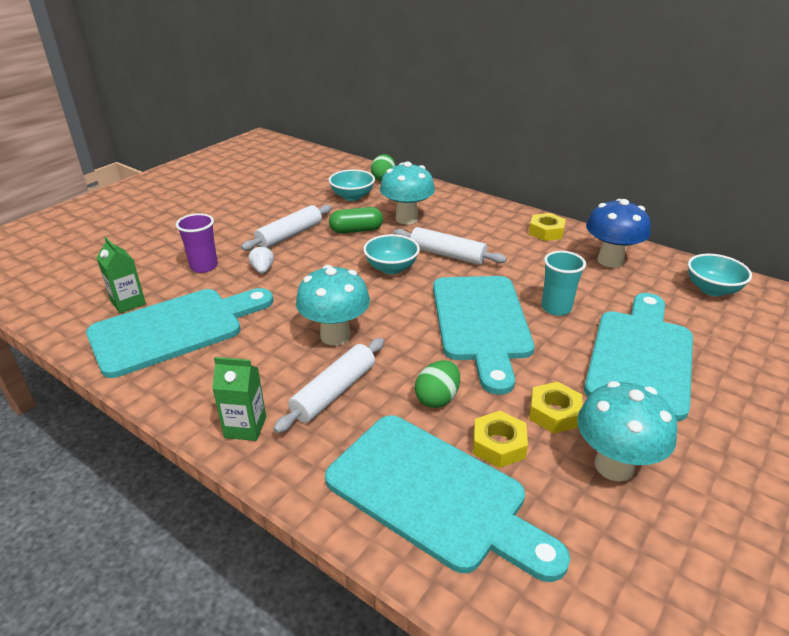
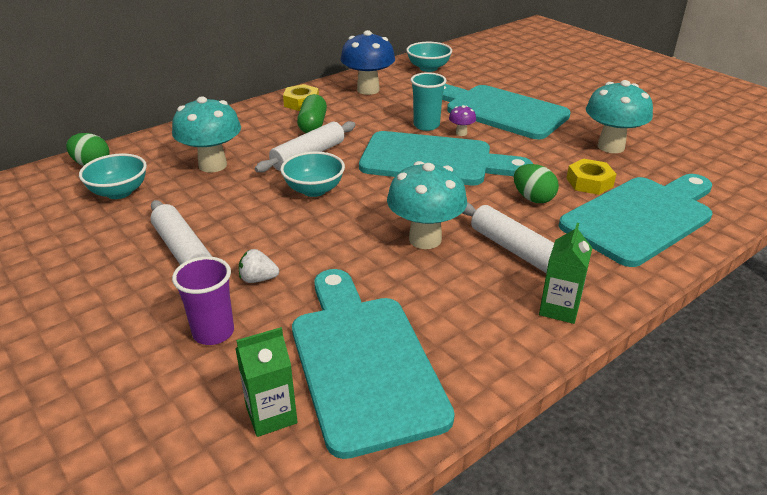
camera: 75 degrees left, 0 degrees up
green capsule [329,207,383,234] -> green capsule moved to [297,94,327,133]
yellow nut [529,382,582,434] -> none
none -> purple mushroom [449,105,476,136]

